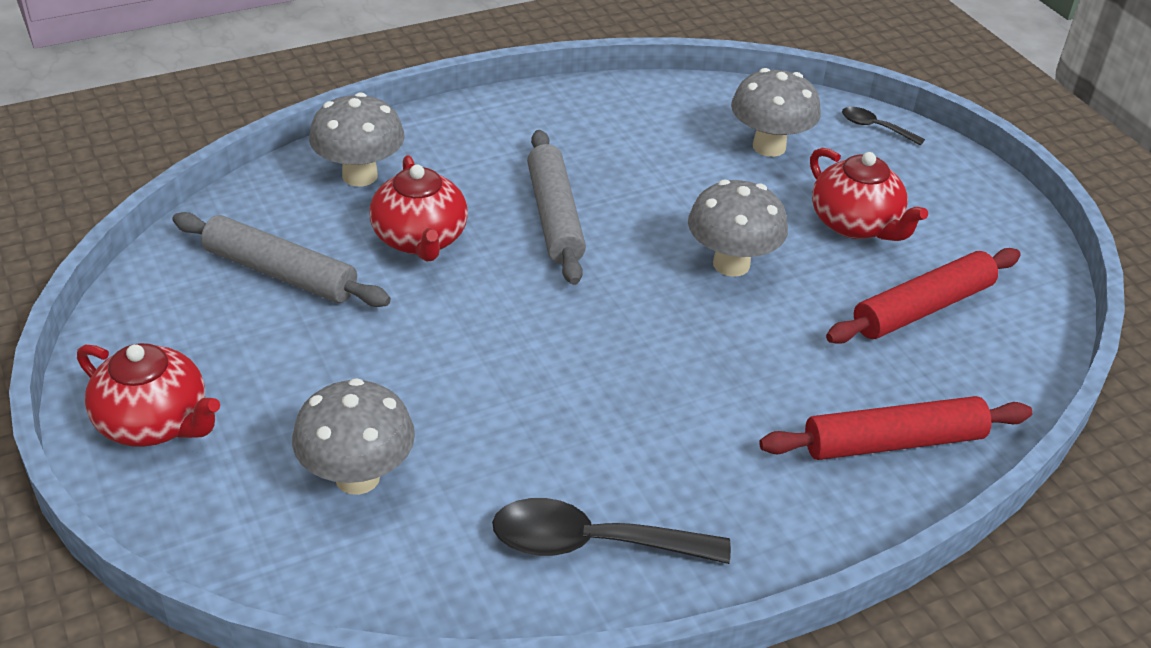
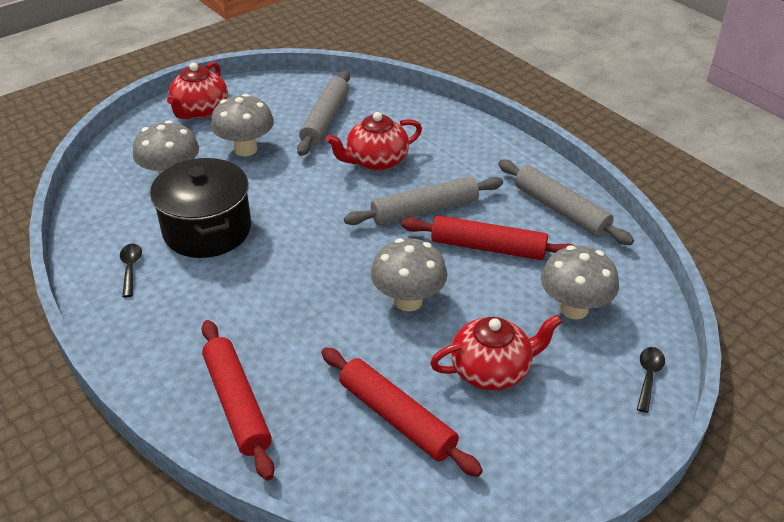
camera: 80 degrees right, 0 degrees up
grey mushroom [309,92,405,187] -> grey mushroom moved to [211,94,274,157]
black spoon [492,498,731,564] -> black spoon [120,244,142,297], size x0.52
red teapot [810,148,928,241] -> red teapot turned 150 degrees counterclockwise [430,315,562,390]
none -> black pot [150,158,251,258]
none -> red rolling pin [402,215,575,260]
none -> grey rolling pin [498,160,634,245]

